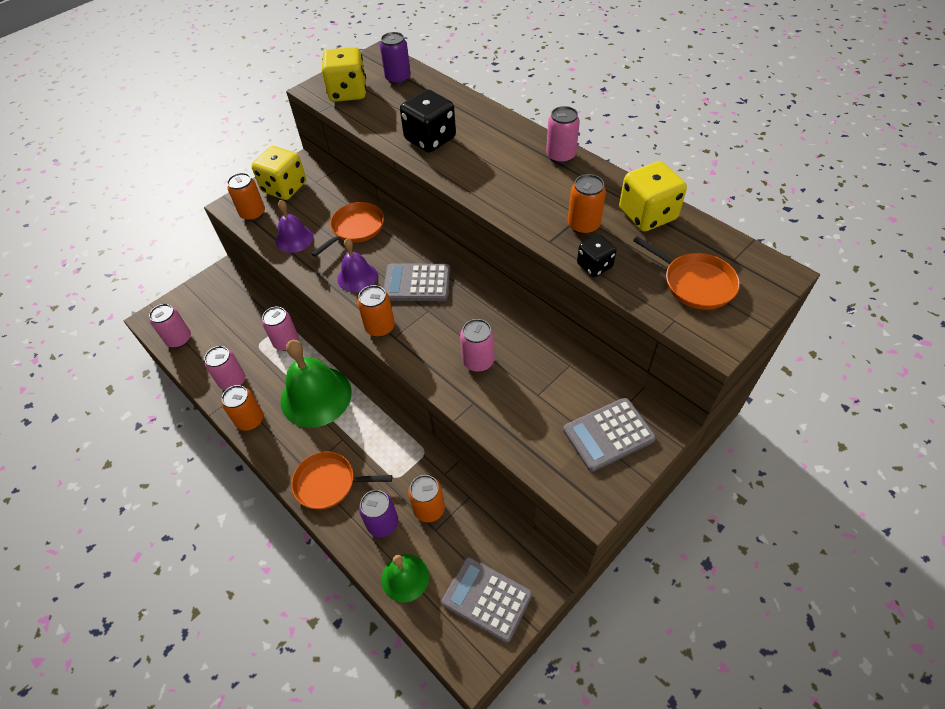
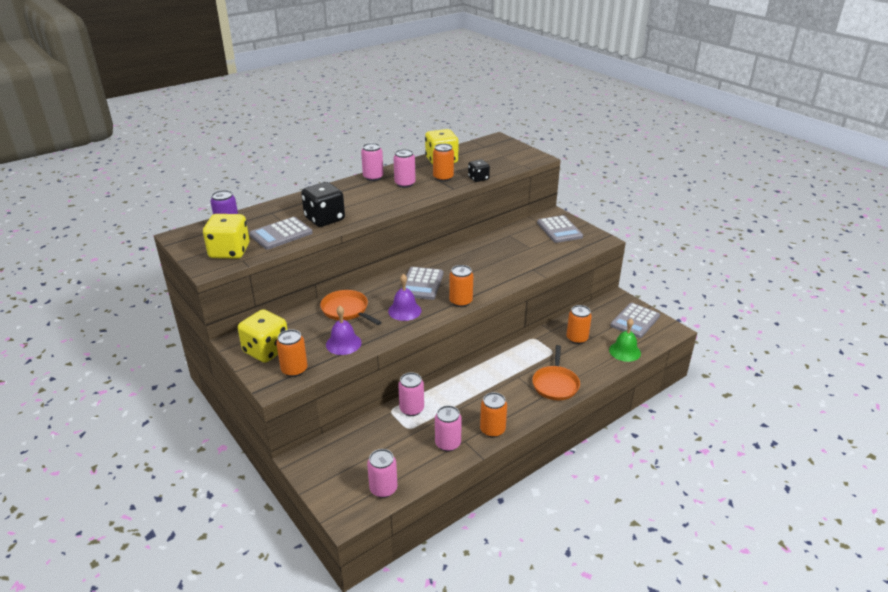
camera: 85 degrees left, 20 degrees down
green bell [281,340,352,428] -> none
purple can [359,490,398,538] -> none
pink can [460,319,494,372] -> pink can moved to [394,149,416,188]
orange pan [633,236,740,310] -> none
none -> grey calculator [250,217,313,250]

